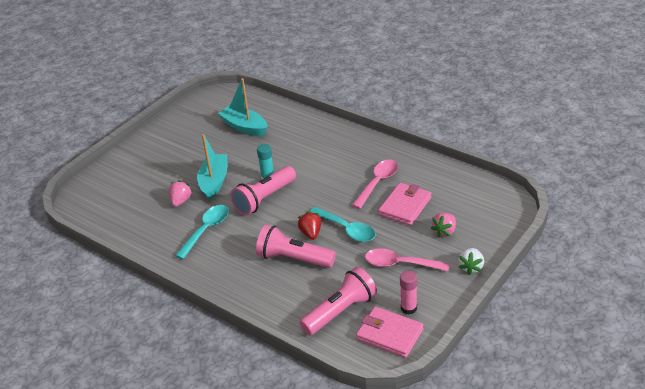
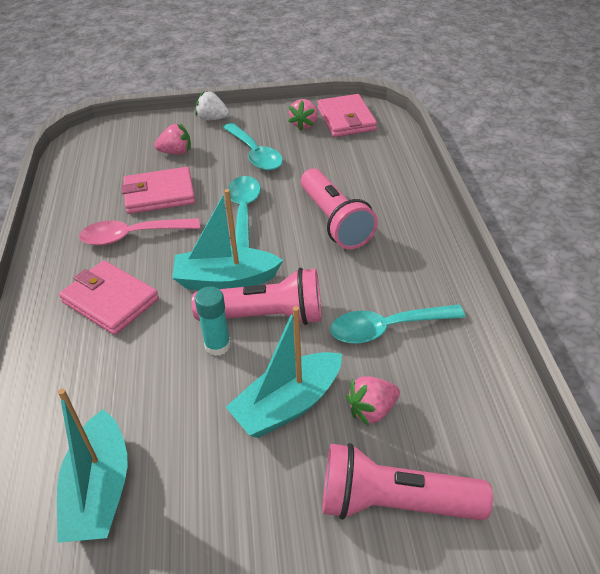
camera: 135 degrees left, 5 degrees up
red strawberry [298,212,322,240] -> none
pink flashlight [299,267,377,335] -> pink flashlight moved to [322,443,493,520]
pink spoon [365,248,450,271] -> turquoise spoon [223,123,283,171]
pink glue stick [400,271,417,315] -> pink strawberry [288,99,318,131]
white strawberry [458,248,484,275] -> white strawberry turned 135 degrees counterclockwise [195,91,229,121]
none -> pink wallet [59,260,159,335]
none -> turquoise boat [172,189,283,290]

